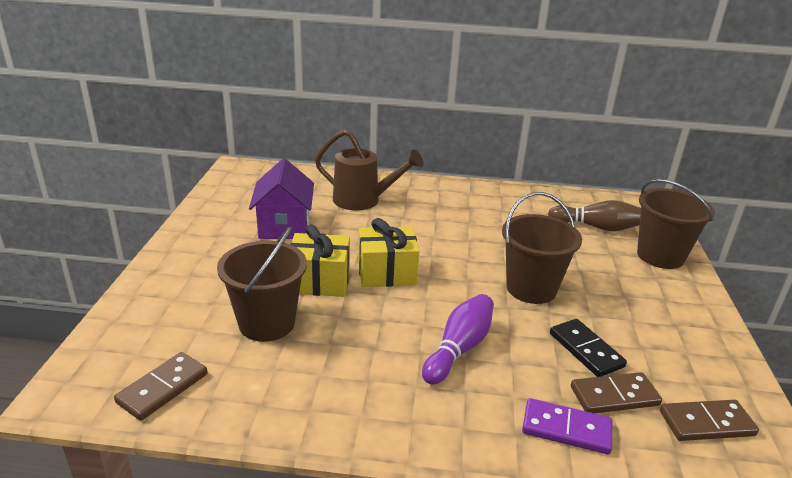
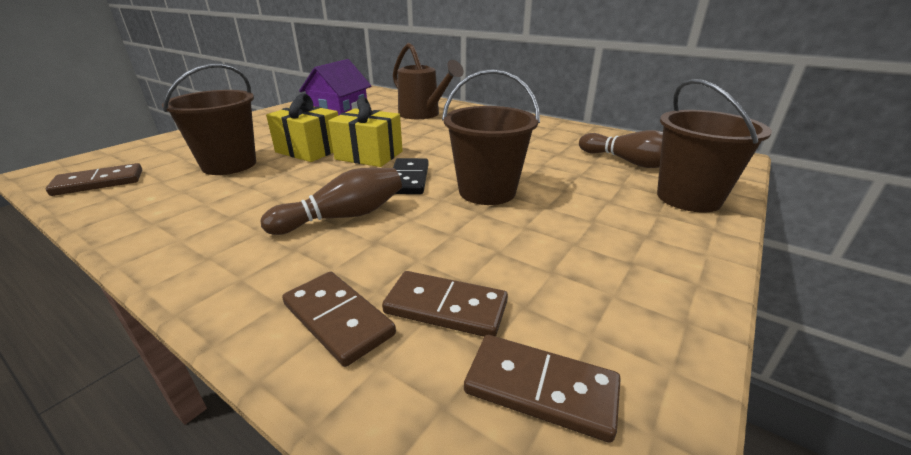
camera: 30 degrees right, 0 degrees up
purple bowling pin [422,294,494,385] -> brown bowling pin [261,168,402,235]
purple domino [522,398,612,455] -> brown domino [282,272,396,367]
black domino [550,319,627,377] -> black domino moved to [393,158,429,194]

